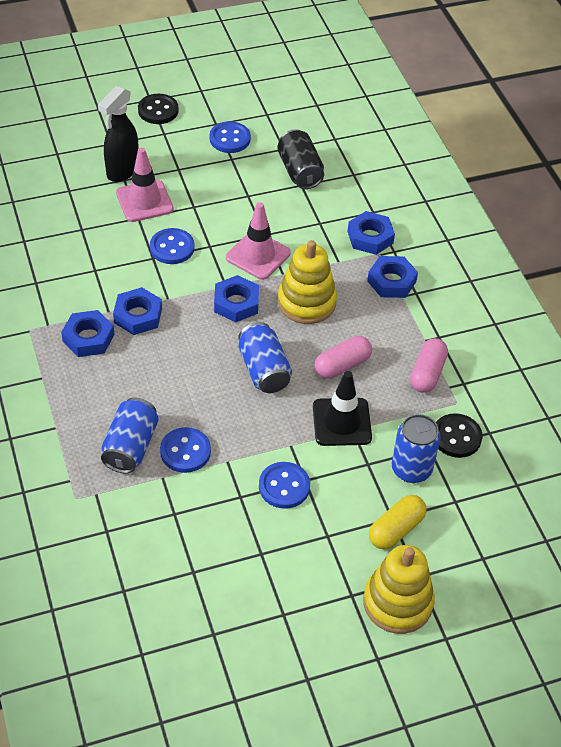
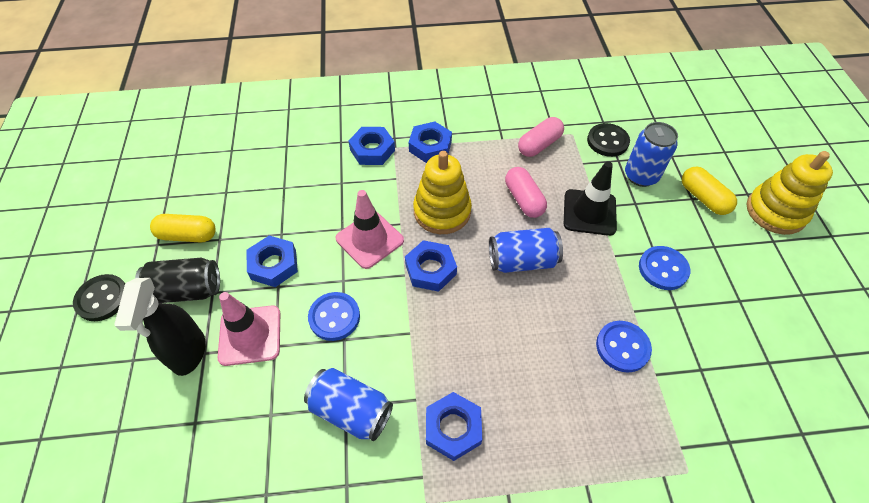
camera: 75 degrees left, 5 degrees up
black spray bottle [98,86,139,182] -> black spray bottle turned 45 degrees clockwise [114,278,205,376]
blue can [101,397,159,473] -> blue can moved to [304,368,393,441]
blue nut [113,287,162,335] -> blue nut moved to [246,235,298,287]
blue button [210,121,251,153] -> yellow capsule [150,214,216,242]
black can [277,129,324,189] -> black can moved to [135,258,220,303]
pink capsule [410,338,448,393] -> pink capsule turned 75 degrees counterclockwise [518,117,564,157]

